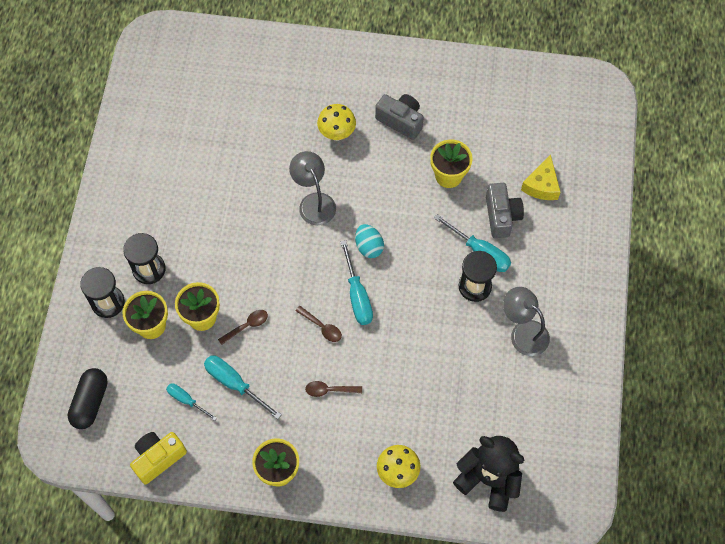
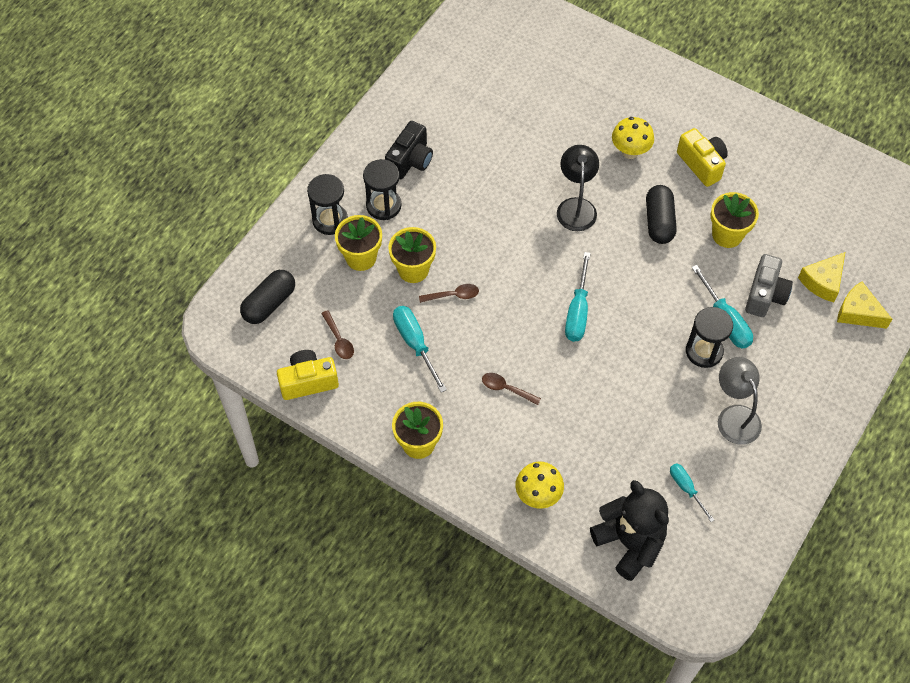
camera: 25 degrees right, 5 degrees down
turquoise screwdriver [166,383,217,421] -> turquoise screwdriver moved to [670,463,714,522]
grey lamp [289,151,336,225] -> black lamp [557,145,599,231]
brown spoon [296,306,342,342] -> brown spoon moved to [321,310,354,359]
turquoise egg [355,224,384,258] -> none
grey camera [375,94,424,140] -> yellow camera [677,128,728,187]
none -> black camera [385,121,433,179]
none -> black capsule [646,185,677,244]
none -> yellow cheese [837,282,892,329]

